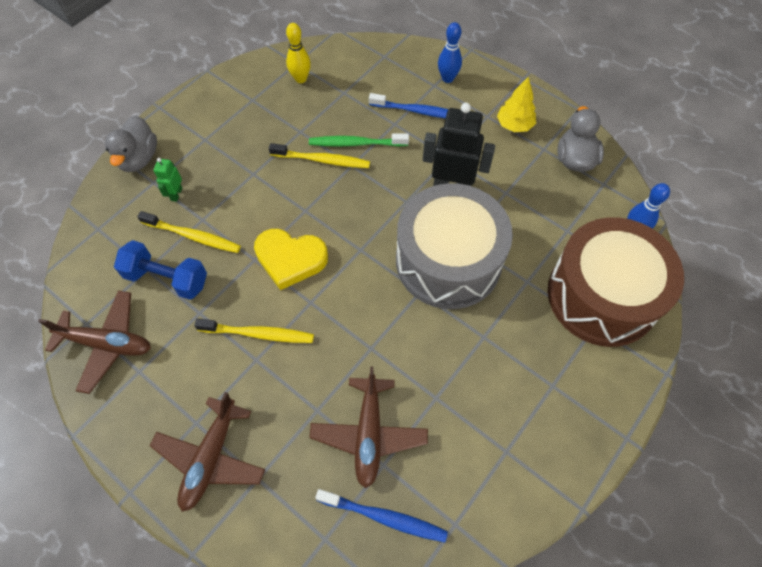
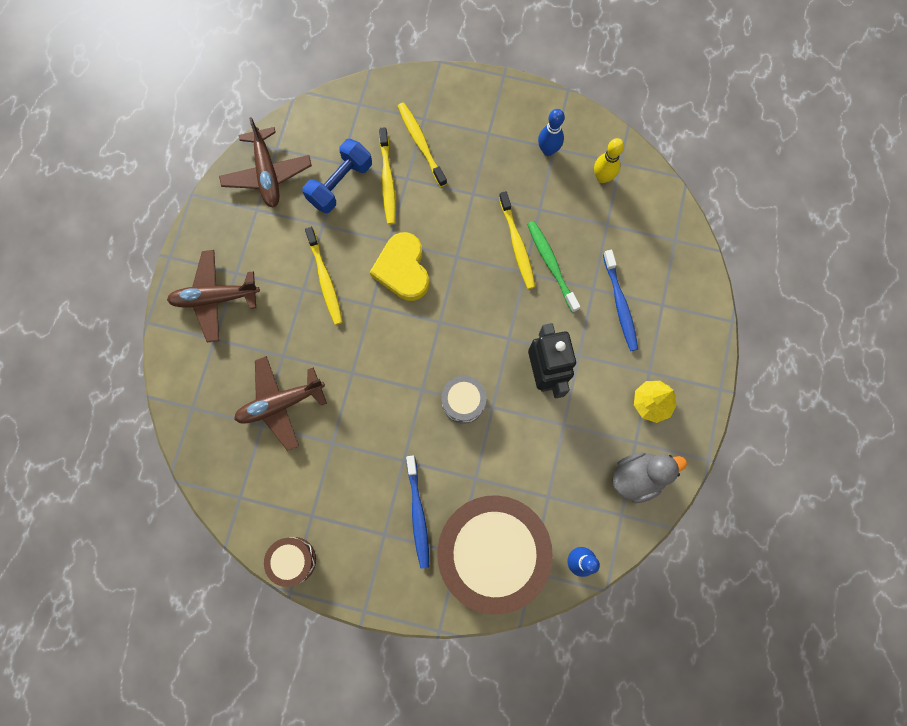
camera: 65 degrees right, 15 degrees up
grey duck [105,115,157,172] -> none
blue dumbbell [114,240,207,300] -> blue dumbbell turned 45 degrees clockwise [302,139,372,213]
green robot [153,158,182,202] -> yellow toothbrush [398,102,447,187]
blue toothbrush [315,489,448,542] -> blue toothbrush moved to [406,455,429,569]
grey drum [396,183,513,309] -> grey drum [441,376,487,423], size x0.43
blue bowling pin [438,22,462,83] -> blue bowling pin moved to [538,109,565,156]
none -> brown drum [264,537,316,587]

